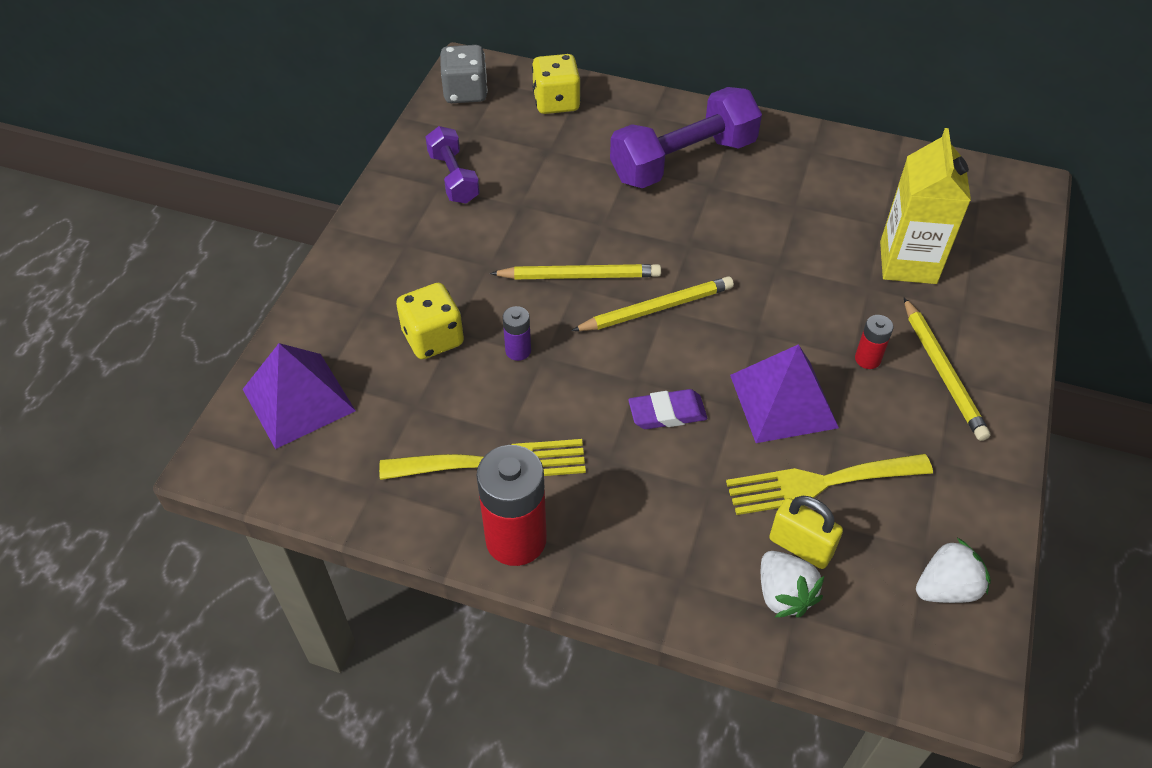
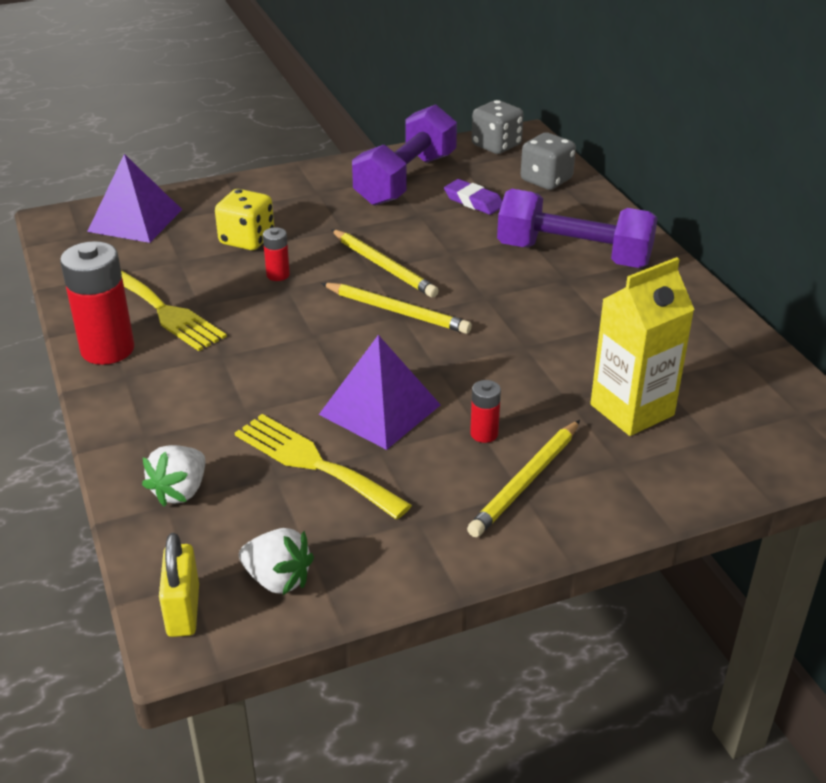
camera: 50 degrees right, 15 degrees down
purple dumbbell [425,126,480,203] -> purple dumbbell [352,104,457,206], size x1.75
purple battery [503,306,531,361] -> red battery [263,227,290,281]
yellow dice [532,54,581,114] -> grey dice [521,132,576,190]
purple eraser [628,389,707,429] -> purple eraser moved to [444,179,502,215]
yellow padlock [769,496,843,569] -> yellow padlock moved to [159,533,199,637]

